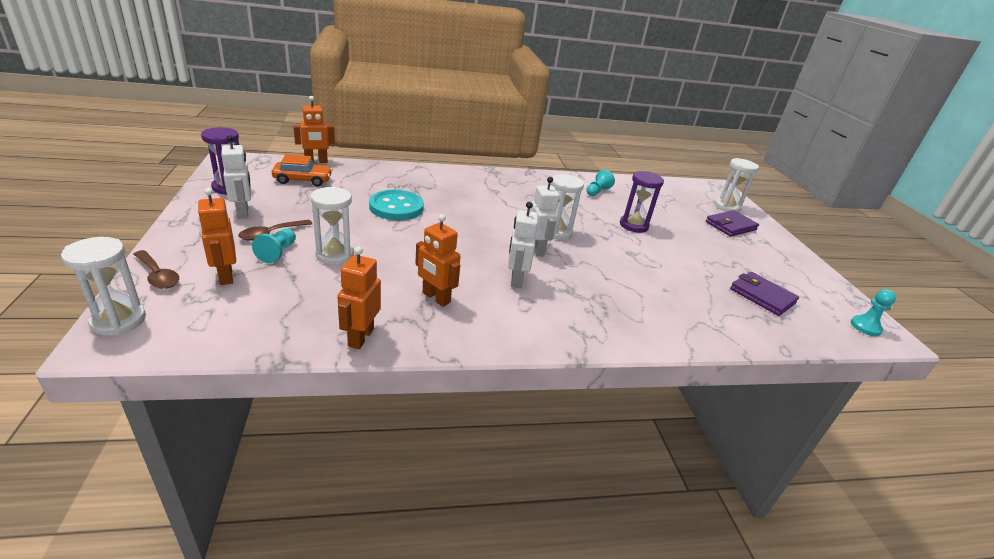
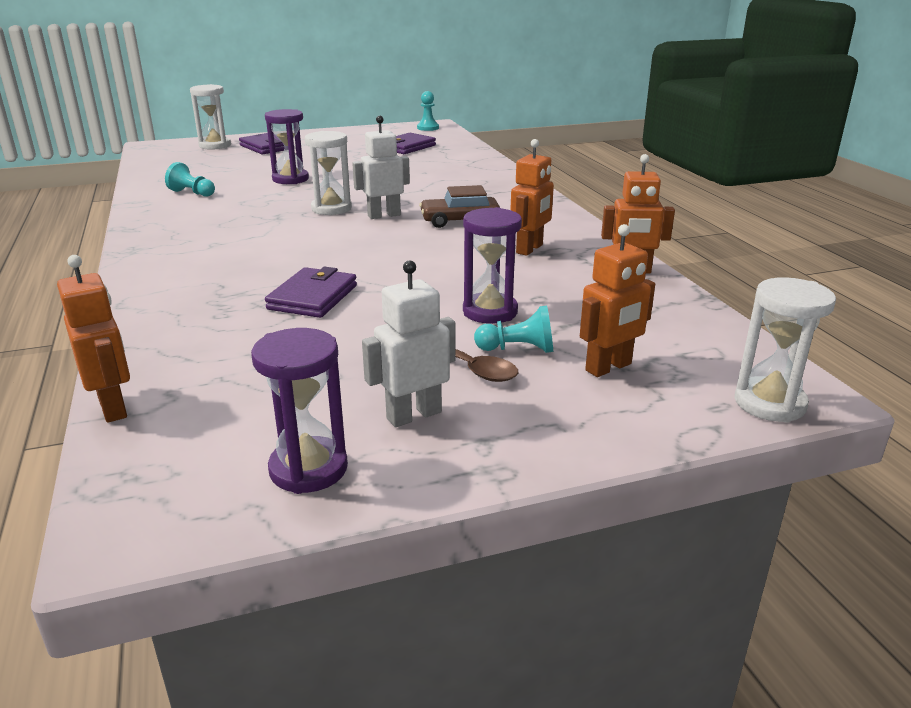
camera: 95 degrees left, 5 degrees down
brown spoon [133,250,179,289] -> none
orange car [272,154,332,186] -> none
white hourglass [310,186,354,265] -> purple hourglass [463,207,522,324]
turquoise button [369,190,424,220] -> purple wallet [265,267,357,318]
white robot [508,202,538,288] -> brown car [419,185,500,228]

